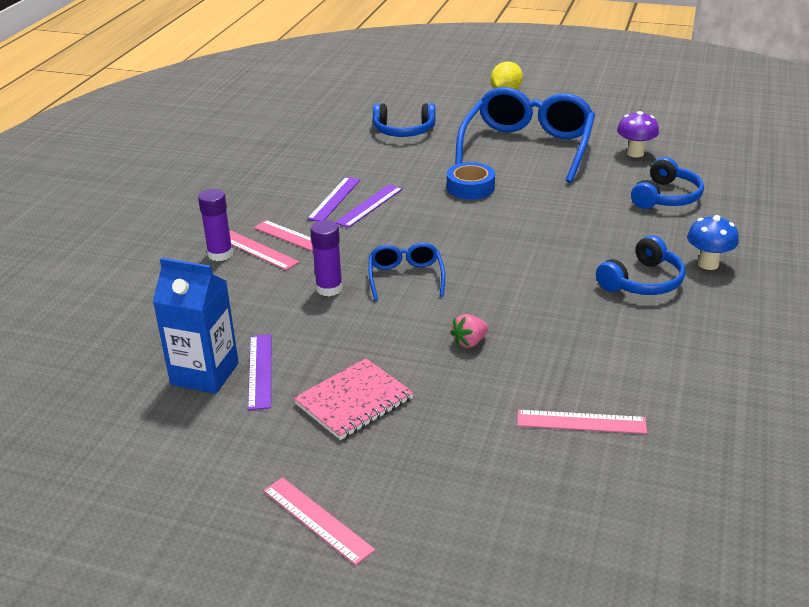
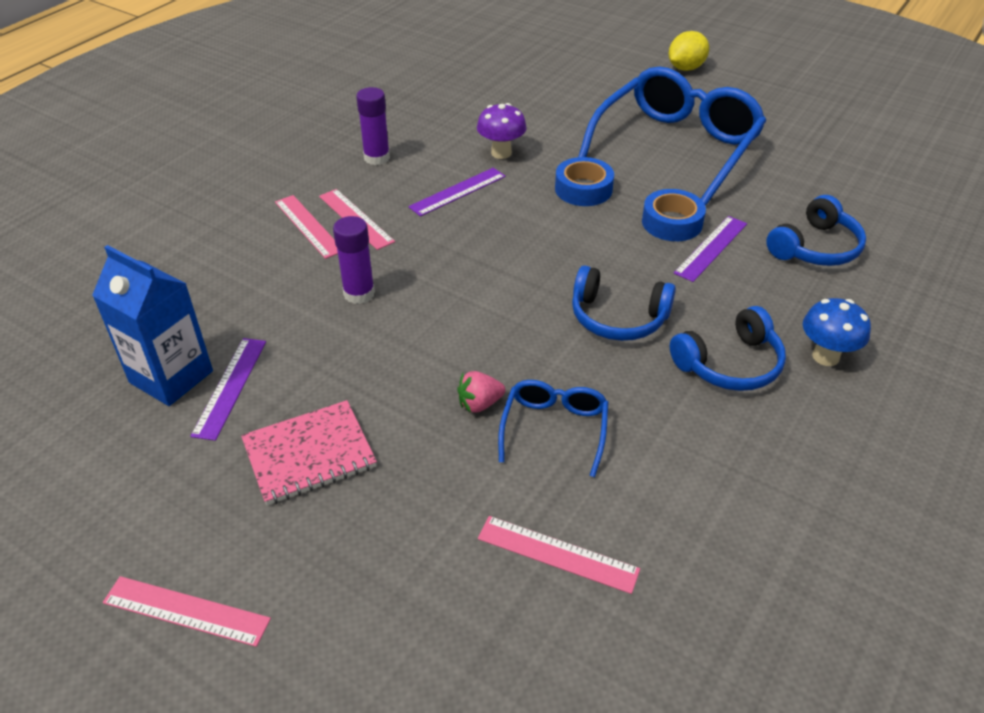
camera: 15 degrees right, 10 degrees up
purple glue stick [198,189,233,261] -> purple glue stick moved to [356,87,390,165]
pink ruler [263,477,375,565] -> pink ruler turned 45 degrees counterclockwise [103,576,271,647]
purple ruler [307,177,360,221] -> purple ruler moved to [674,216,747,282]
blue glasses [368,242,445,301] -> blue glasses moved to [498,380,608,477]
blue headphones [373,103,435,137] -> blue headphones moved to [572,266,676,341]
purple mushroom [617,111,659,157] -> purple mushroom moved to [477,103,527,159]
none -> blue tape [642,189,706,241]

